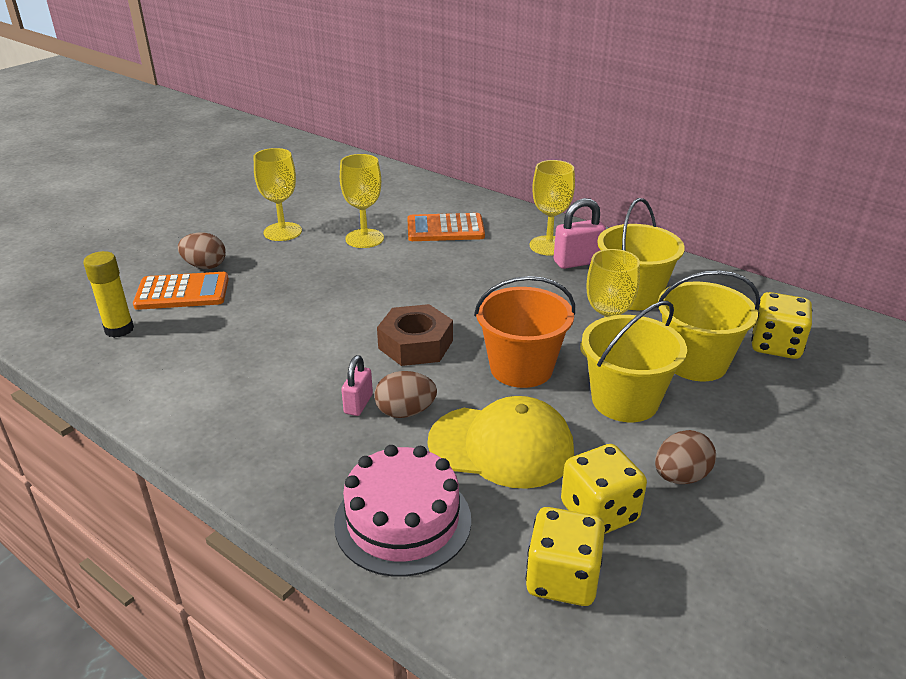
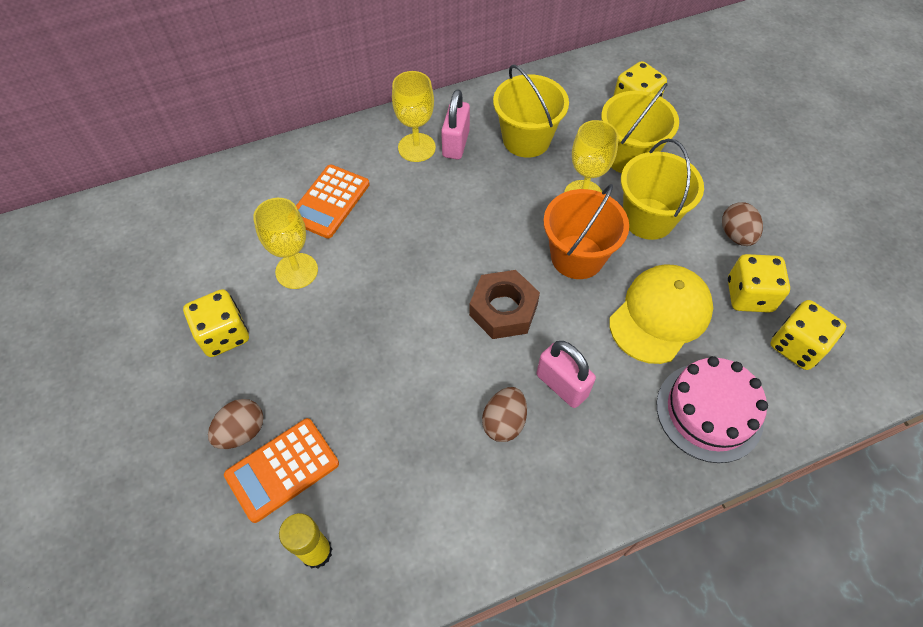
camera: 60 degrees left, 25 degrees up
orange calculator [133,272,229,310] -> orange calculator turned 150 degrees counterclockwise [224,418,339,523]
yellow goblet [254,148,302,241] -> yellow dice [183,289,249,357]
pink padlock [341,355,373,416] -> pink padlock [537,341,596,408], size x1.55
brown egg [375,371,437,418] -> brown egg moved to [482,387,527,442]

